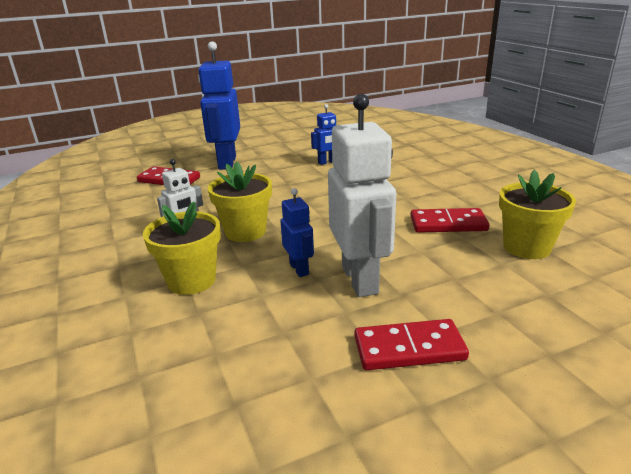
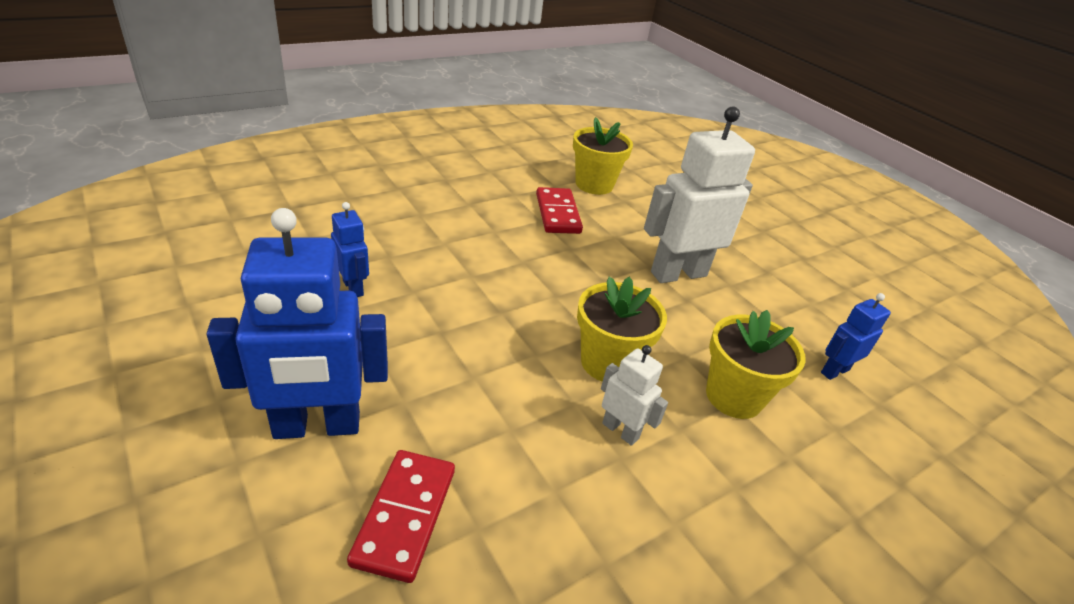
camera: 105 degrees left, 10 degrees up
blue robot [280,188,314,277] -> blue robot moved to [821,293,891,380]
red domino [355,319,469,370] -> none

